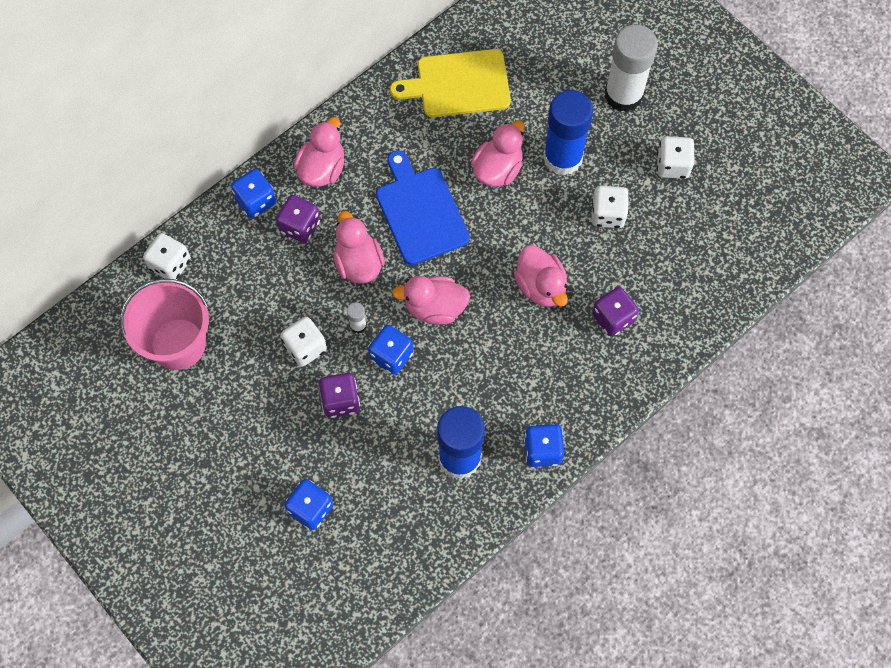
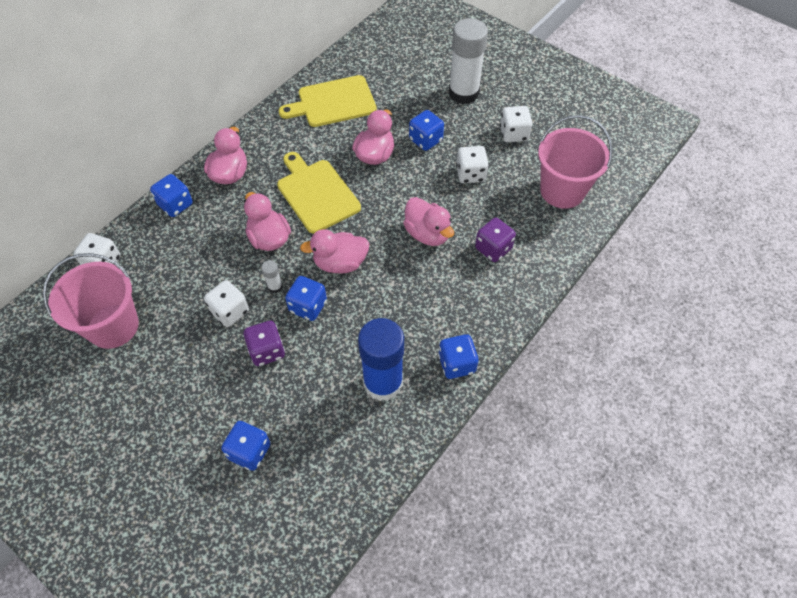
camera: 10 degrees left, 10 degrees down
purple dice [276,195,320,243] -> none
blue cutting board [376,150,470,265] -> yellow cutting board [277,152,361,233]
blue glue stick [543,90,593,175] -> blue dice [409,110,444,151]
none -> pink bucket [538,115,613,209]

